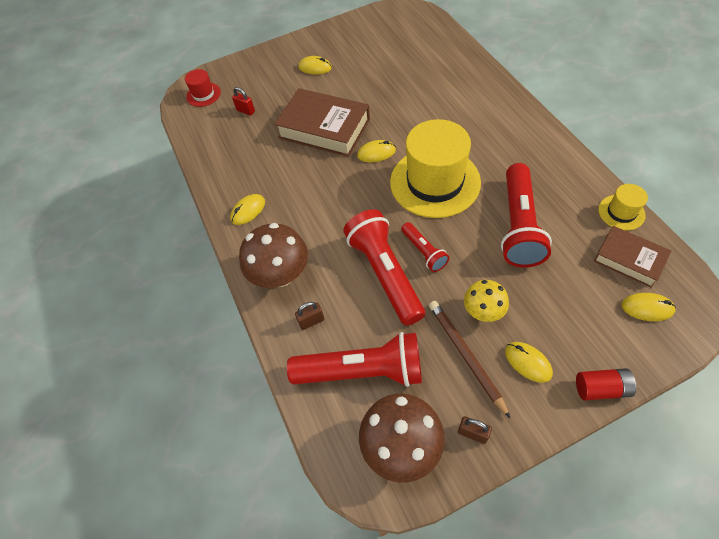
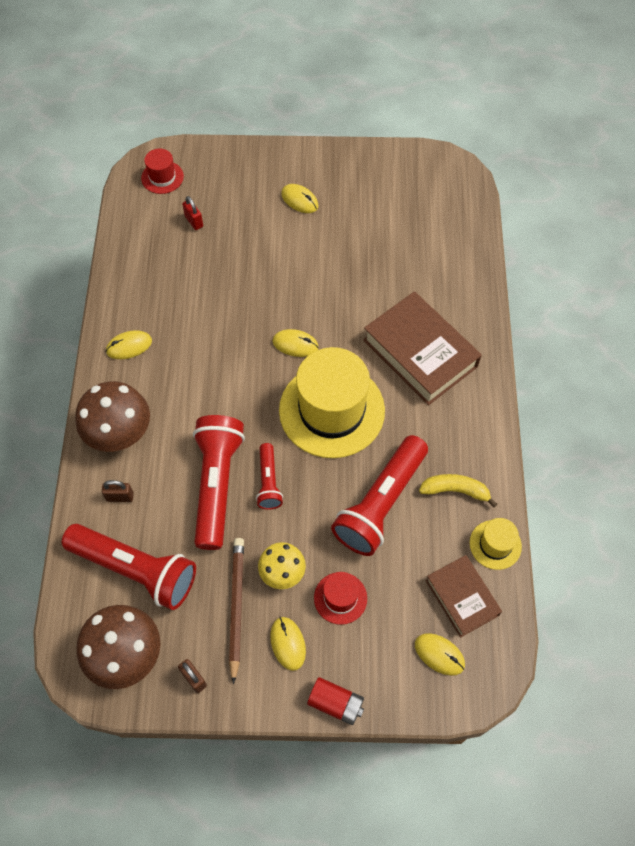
camera: 20 degrees right, 5 degrees up
brown book [274,88,370,157] -> brown book moved to [363,292,482,405]
none -> red hat [314,572,367,625]
none -> yellow banana [419,474,497,507]

